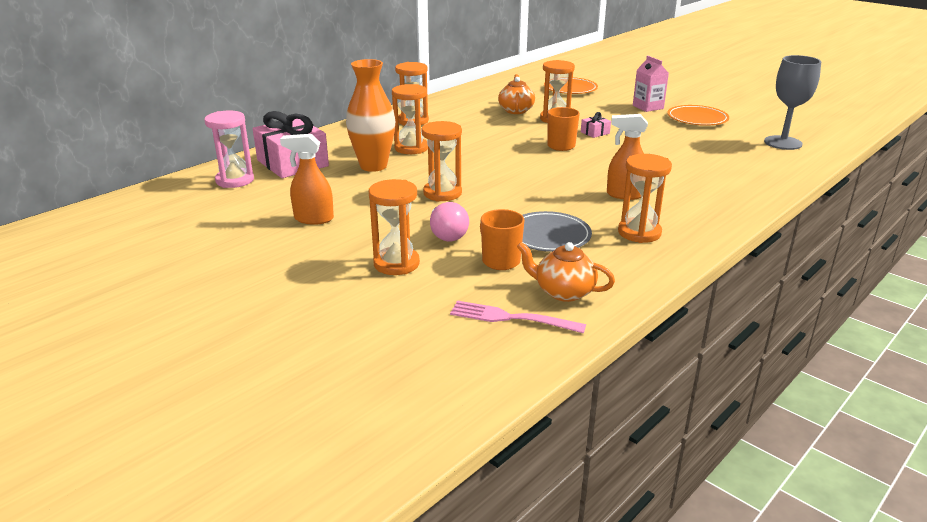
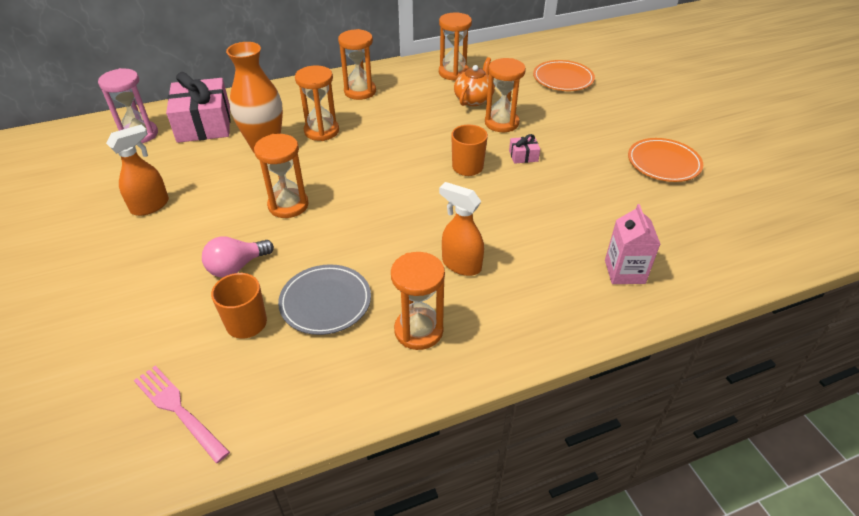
camera: 25 degrees right, 15 degrees up
orange spray bottle [280,134,334,225] -> orange spray bottle turned 105 degrees clockwise [106,124,169,216]
orange hourglass [369,179,420,275] -> orange hourglass moved to [439,13,472,81]
pink light bulb [430,202,469,241] -> pink light bulb turned 45 degrees clockwise [202,236,274,277]
orange teapot [517,242,615,302] -> none
pink carton [633,56,669,112] -> pink carton moved to [605,204,660,284]
grey goblet [764,55,821,150] -> none

